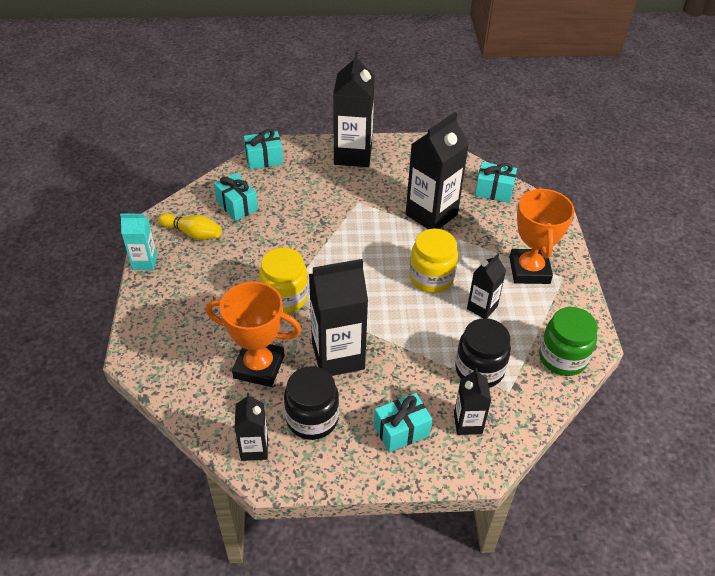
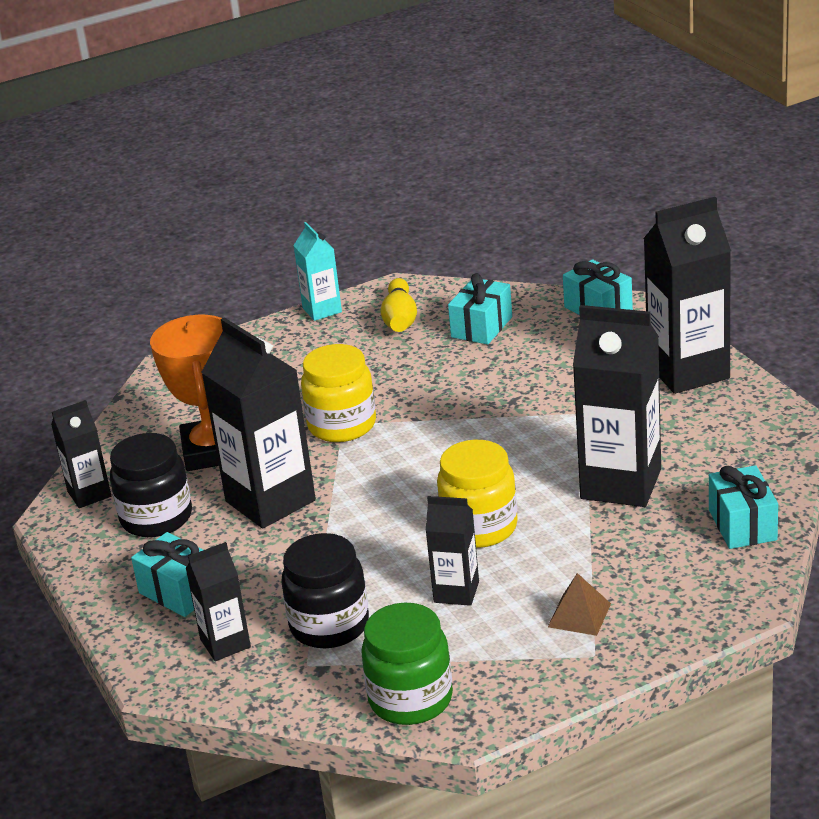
camera: 70 degrees right, 15 degrees down
orange trophy [509,187,575,284] -> brown pyramid [548,573,611,636]

